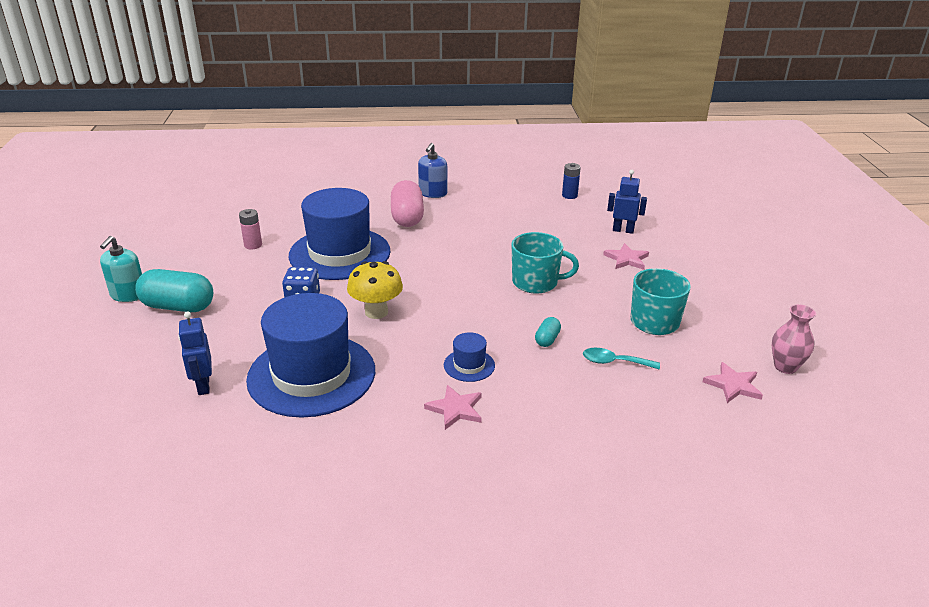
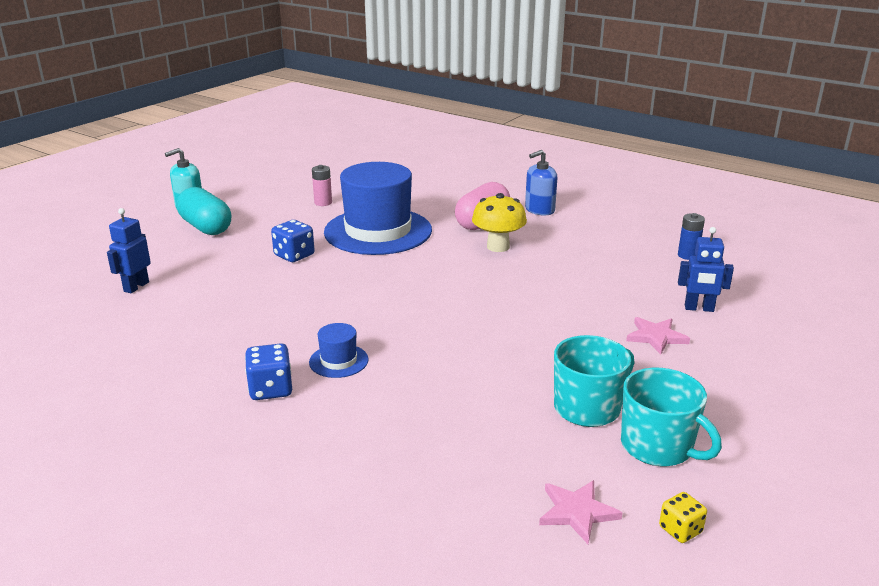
camera: 40 degrees right, 5 degrees down
blue hat [246,293,375,417] -> none
yellow mushroom [347,261,403,319] -> yellow mushroom moved to [472,193,527,252]
pink star [424,385,482,430] -> blue dice [245,343,292,400]
turquoise mug [512,232,579,294] -> turquoise mug moved to [621,368,722,466]
turquoise capsule [535,317,561,347] -> none
turquoise spoon [583,348,660,369] -> none
blue robot [607,170,647,234] -> blue robot turned 135 degrees clockwise [678,227,734,312]
pink vase [772,304,816,374] -> yellow dice [659,492,707,543]

